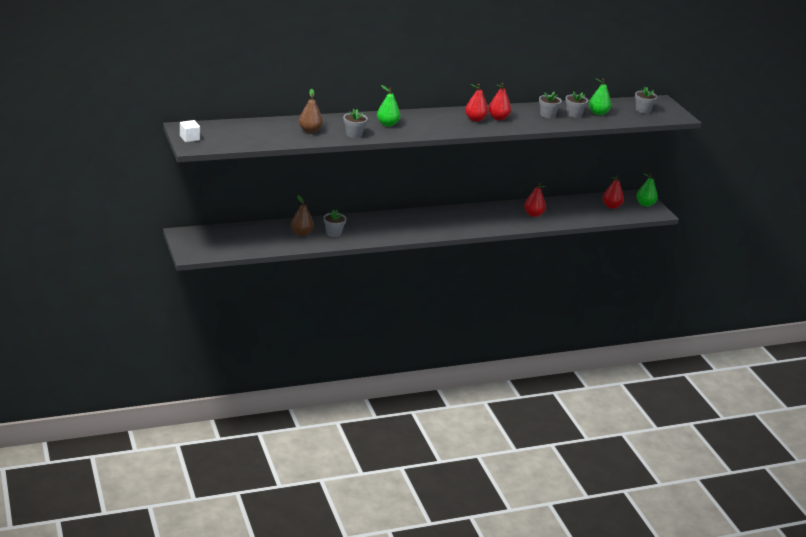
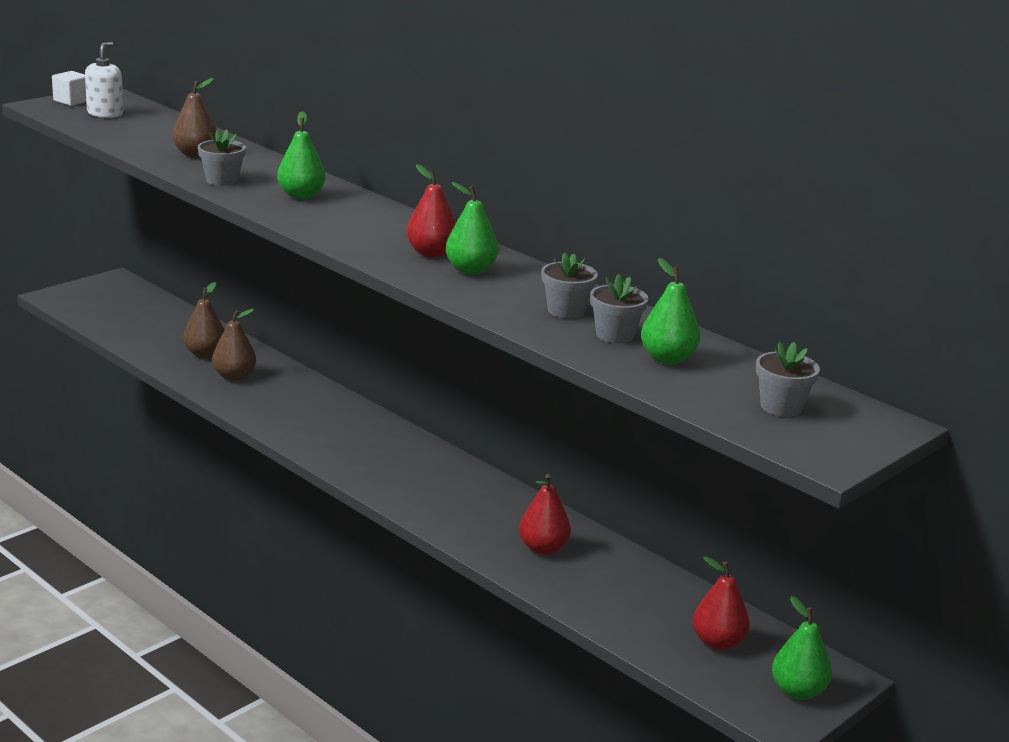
camera: 65 degrees right, 5 degrees down
grey flower pot [323,210,347,237] -> brown pear [212,309,256,381]
red pear [488,83,511,120] -> green pear [446,182,498,275]
none -> white soap dispenser [85,42,123,118]

